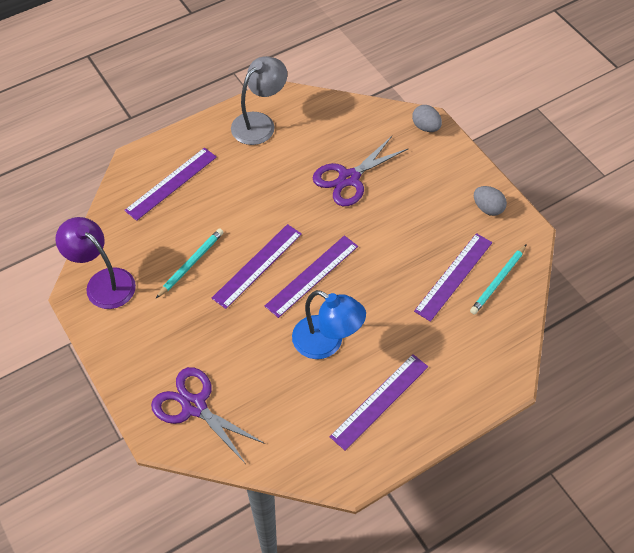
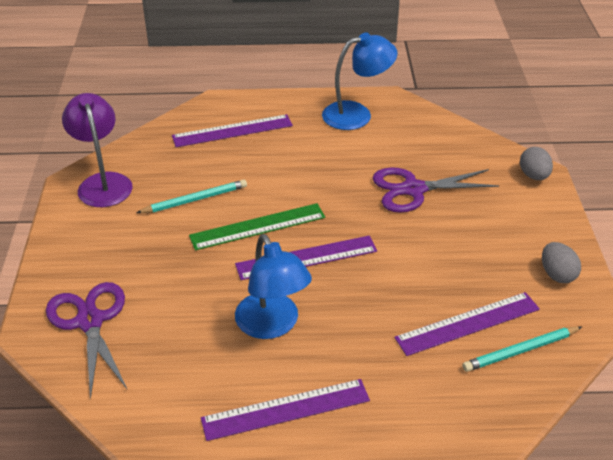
camera: 30 degrees right, 15 degrees down
purple ruler [212,224,302,309] -> green ruler [189,203,325,250]
grey lamp [231,56,287,145] -> blue lamp [322,32,398,130]

